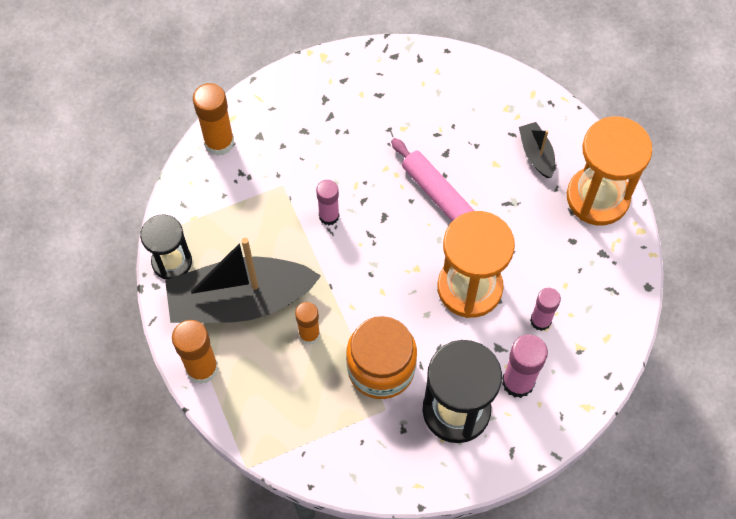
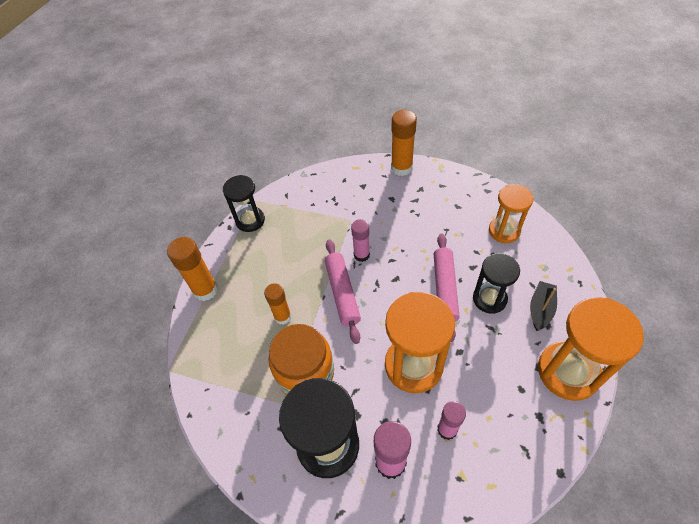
camera: 45 degrees right, 10 degrees down
black boat [165,238,321,323] -> none
orange glue stick [193,83,234,156] -> orange glue stick moved to [391,110,417,176]
none -> pink rolling pin [325,239,361,344]
none -> black hourglass [473,253,520,314]
none -> orange hourglass [489,184,533,243]

